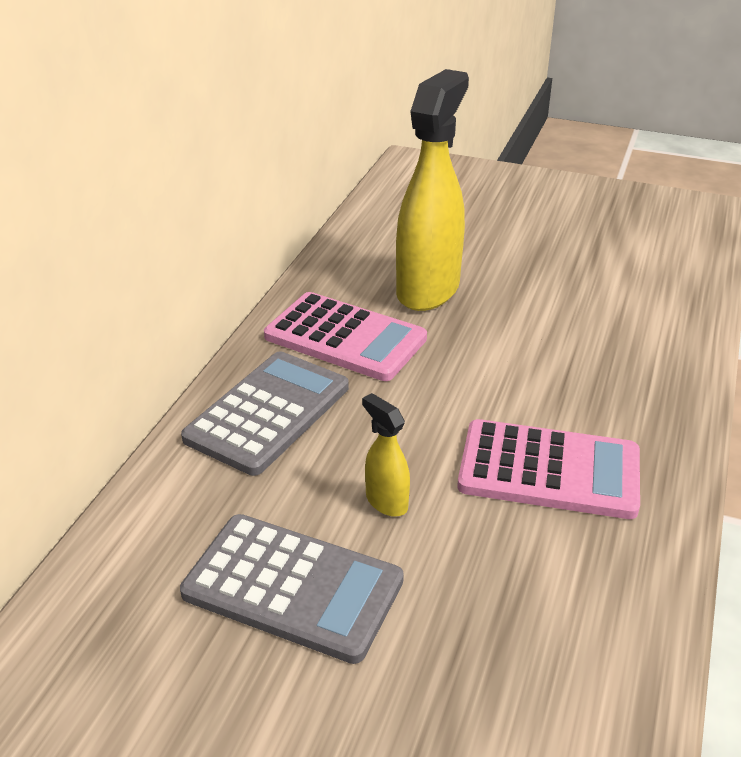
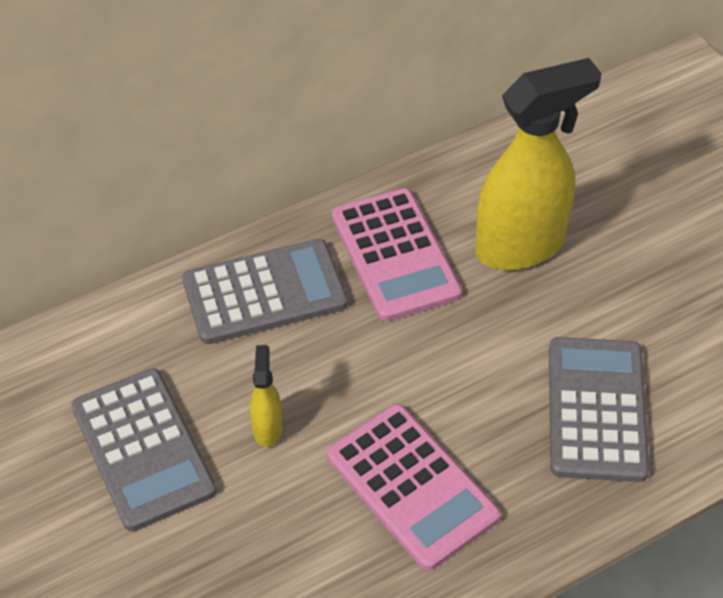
camera: 40 degrees right, 15 degrees up
none -> grey calculator [549,337,650,482]

